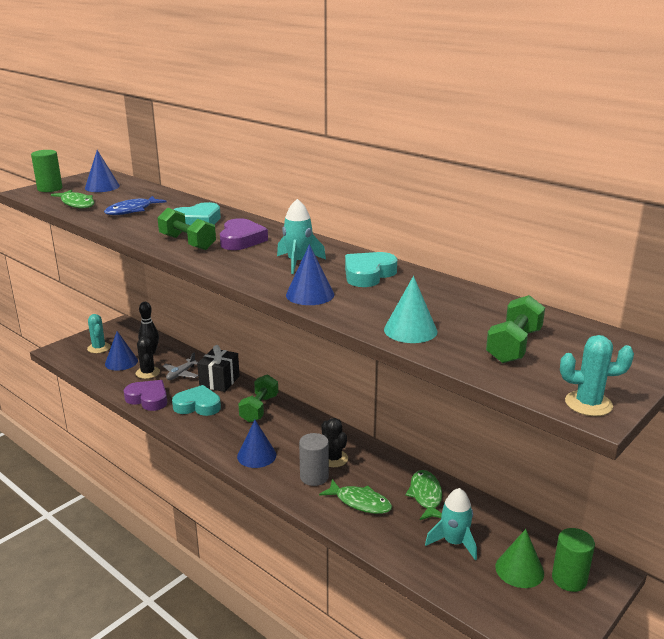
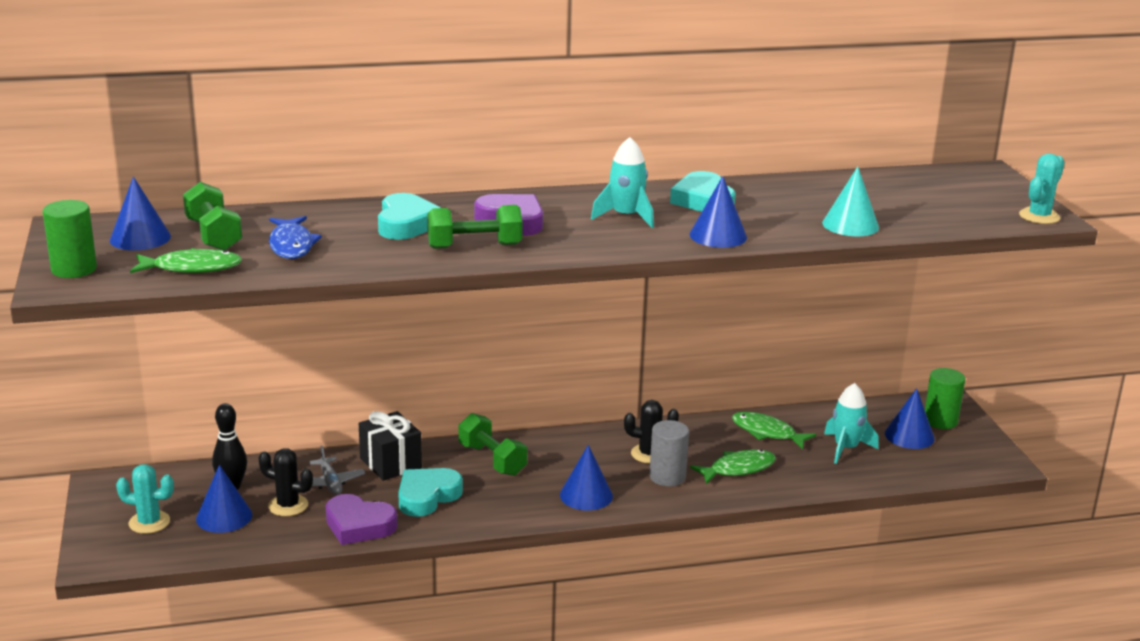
camera: 55 degrees left, 0 degrees up
purple heart [124,380,167,411] -> purple heart turned 135 degrees counterclockwise [326,494,397,545]
green dumbbell [486,295,545,363] -> green dumbbell moved to [183,182,242,251]
green cone [495,529,544,588] -> blue cone [885,388,935,449]

